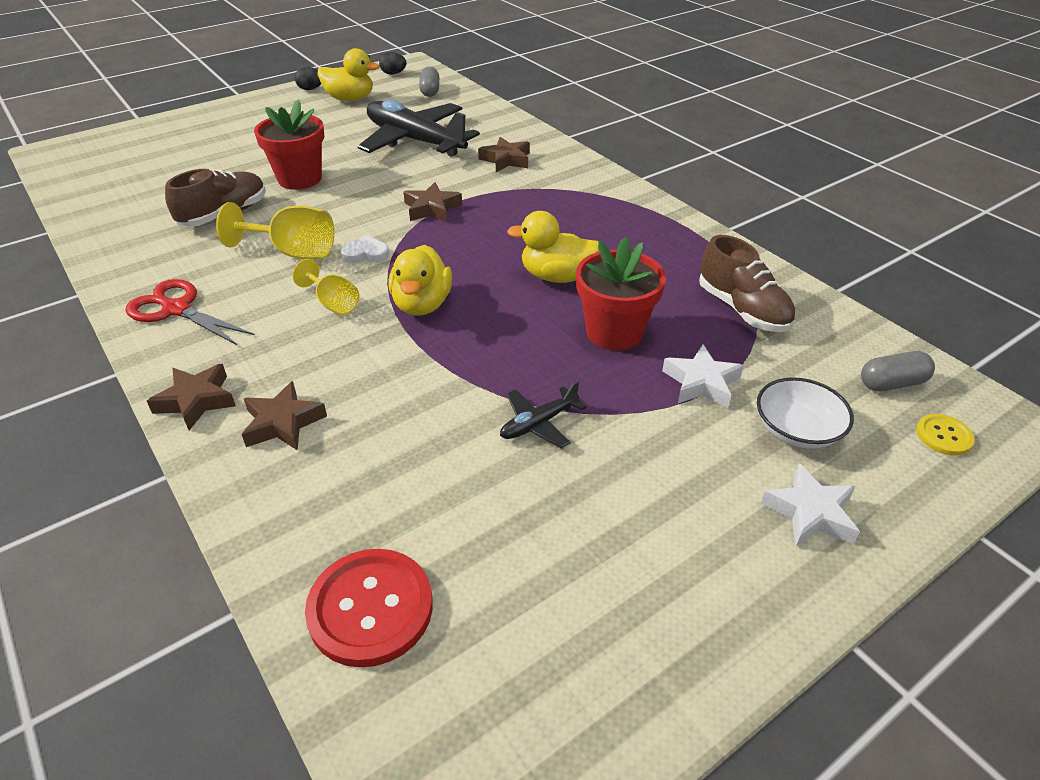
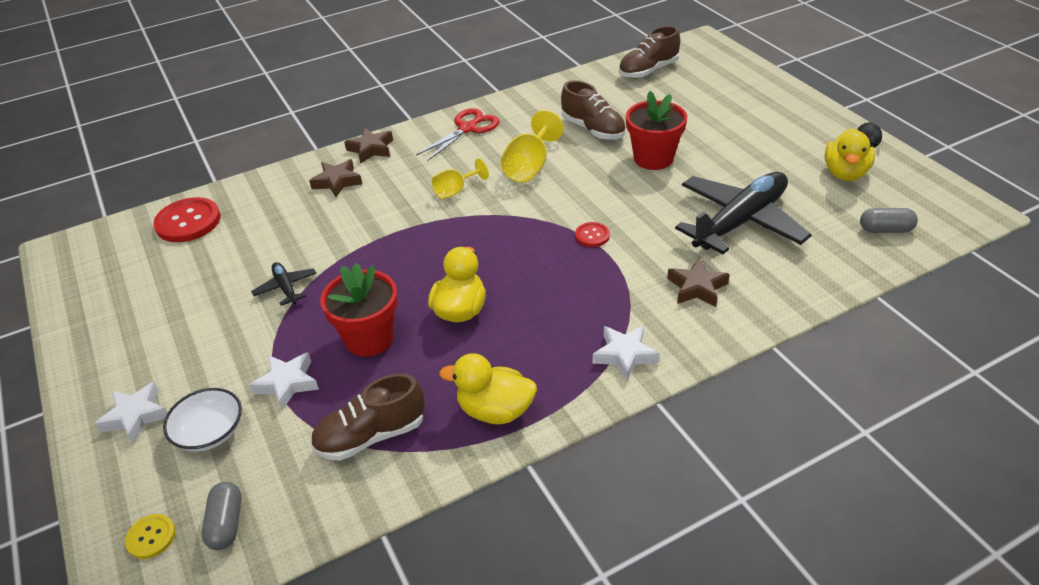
camera: 100 degrees right, 0 degrees up
white heart [341,235,389,263] -> none
black egg [379,52,407,75] -> none
yellow duck [388,245,452,316] -> yellow duck moved to [439,353,537,424]
brown star [403,182,462,222] -> red button [575,222,610,247]
none -> white star [593,326,660,381]
none -> brown shoe [619,26,680,79]

